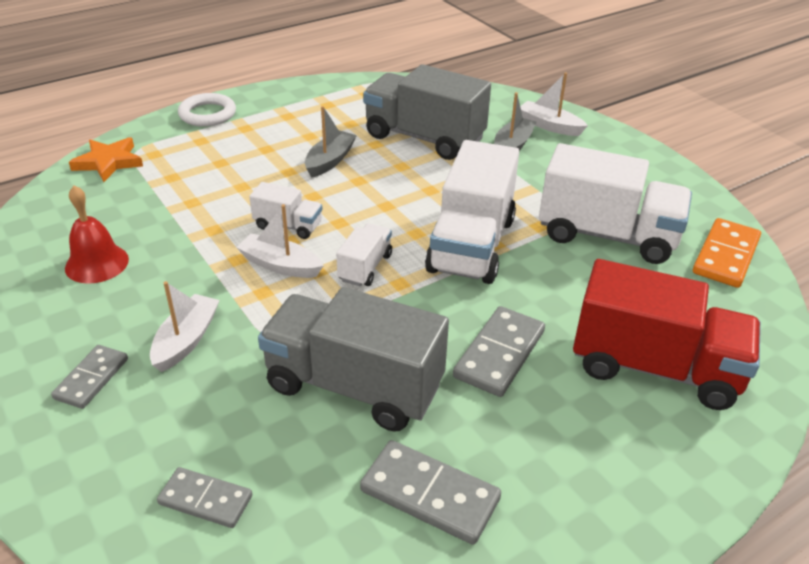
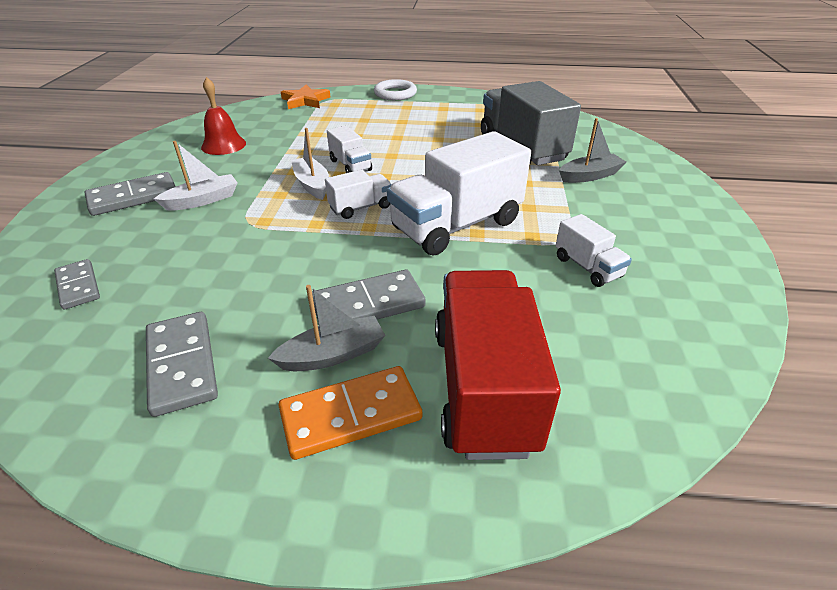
camera: 40 degrees right, 0 degrees up
grey domino [51,345,128,409] -> grey domino [85,172,176,216], size x1.53
grey truck [258,287,449,432] -> none
grey boat [305,106,357,178] -> grey boat moved to [268,285,385,371]
white boat [520,72,588,136] -> none
white truck [539,143,692,264] -> white truck [555,214,632,287], size x0.49
red truck [573,259,761,410] -> red truck turned 150 degrees counterclockwise [435,270,561,460]
orange domino [693,218,761,288] -> orange domino moved to [278,366,422,460]

